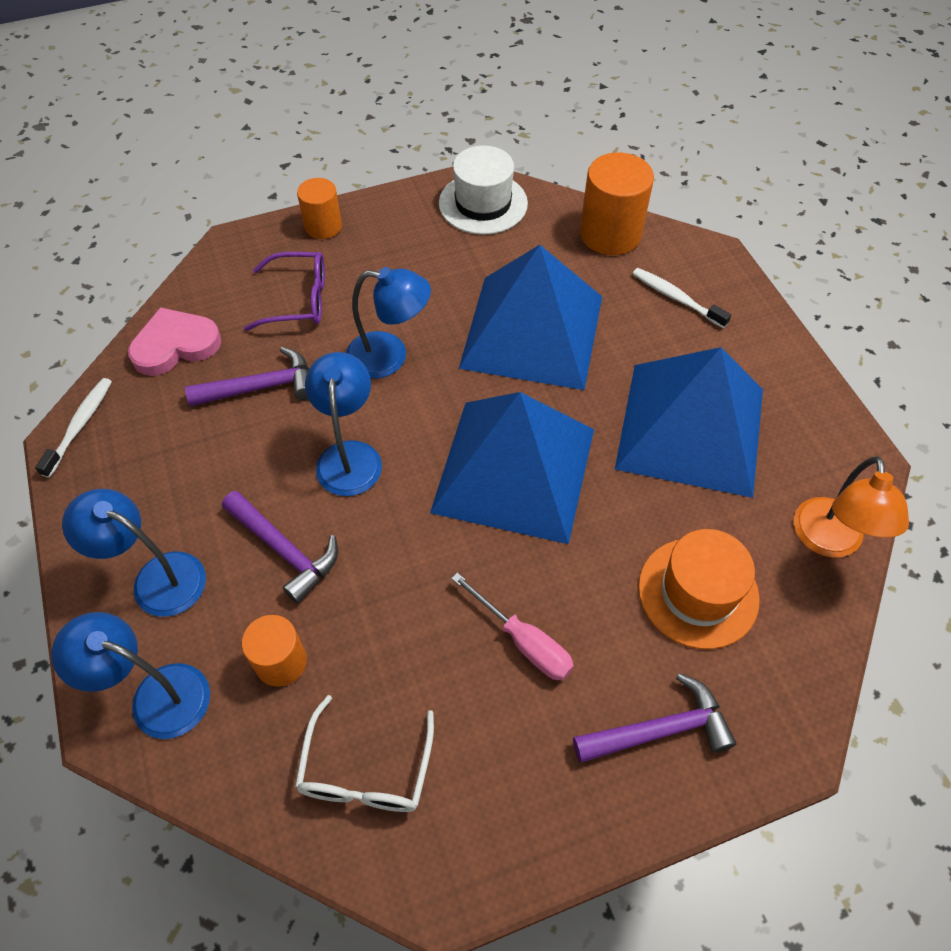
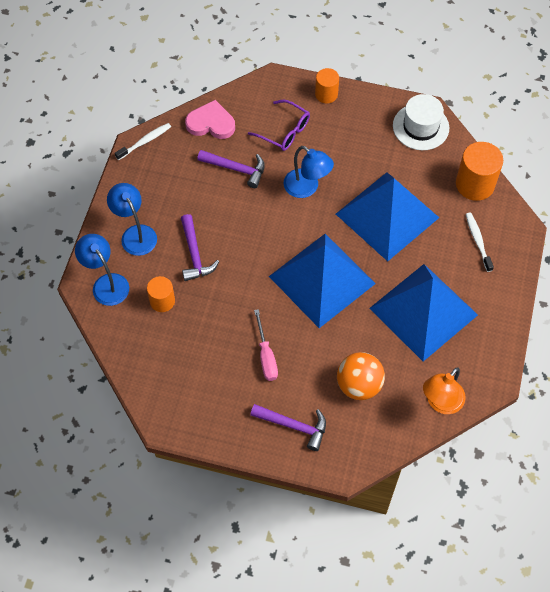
camera: 35 degrees right, 5 degrees up
white glasses [295,695,434,812] -> none
blue lamp [305,352,382,496] -> none
orange hat [638,529,760,649] -> orange ball [337,352,385,400]

